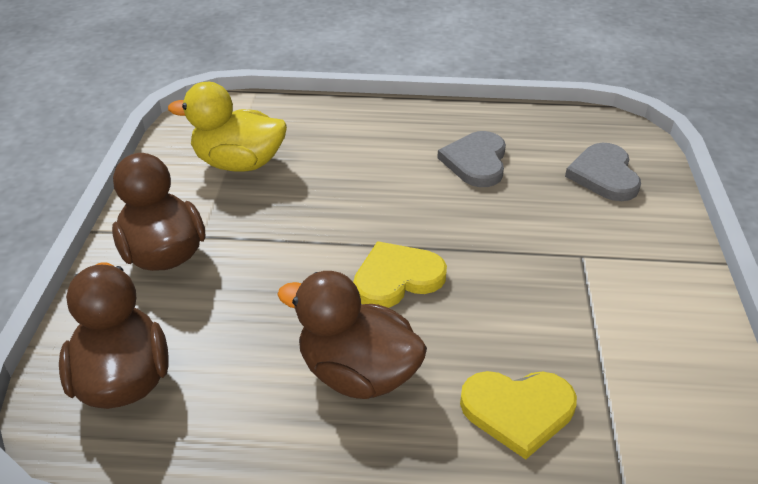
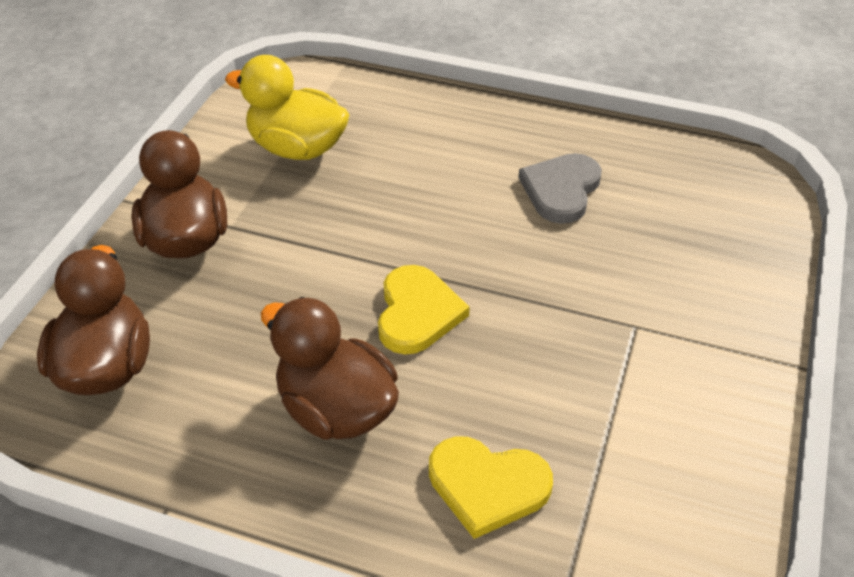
camera: 15 degrees right, 5 degrees up
yellow heart [353,241,447,308] -> yellow heart turned 105 degrees clockwise [378,265,470,354]
grey heart [565,143,641,201] -> none

